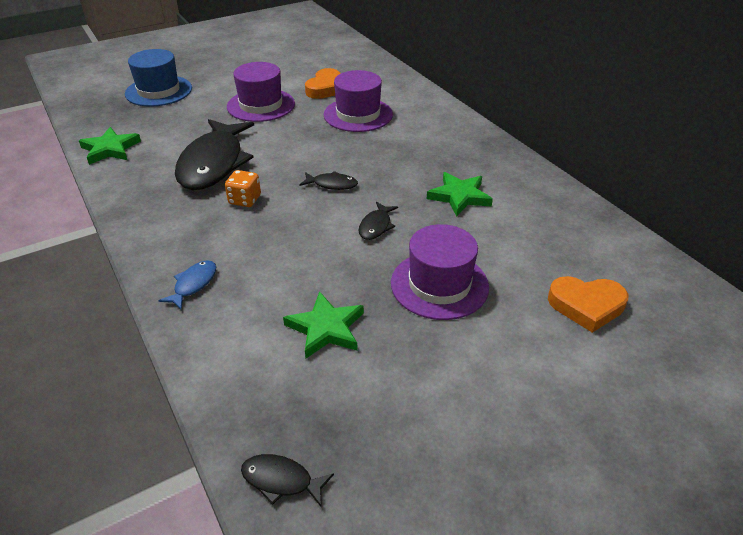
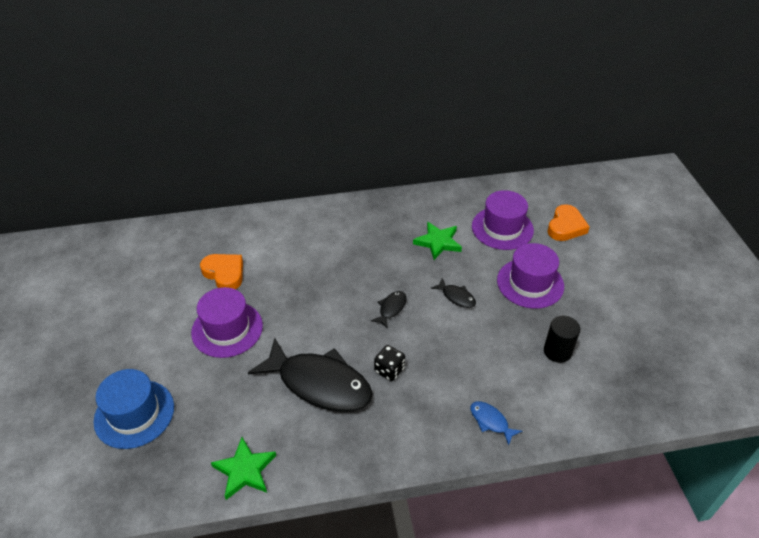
camera: 70 degrees left, 5 degrees up
orange dice [225,170,261,207] -> black dice [374,345,405,381]
black fish [241,454,334,507] -> none
green star [283,291,364,358] -> black cylinder [544,316,580,363]
purple hat [324,70,393,132] -> purple hat moved to [472,190,534,250]

